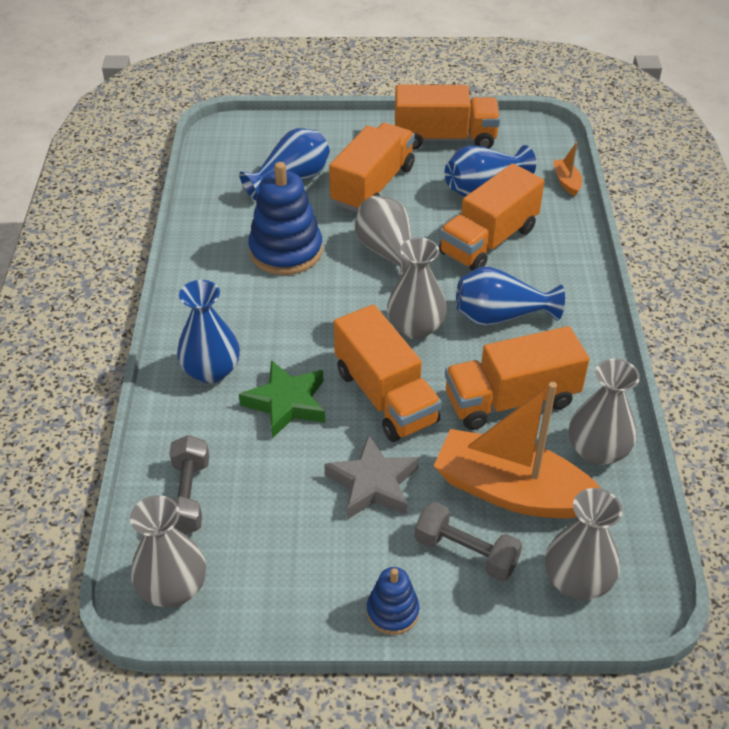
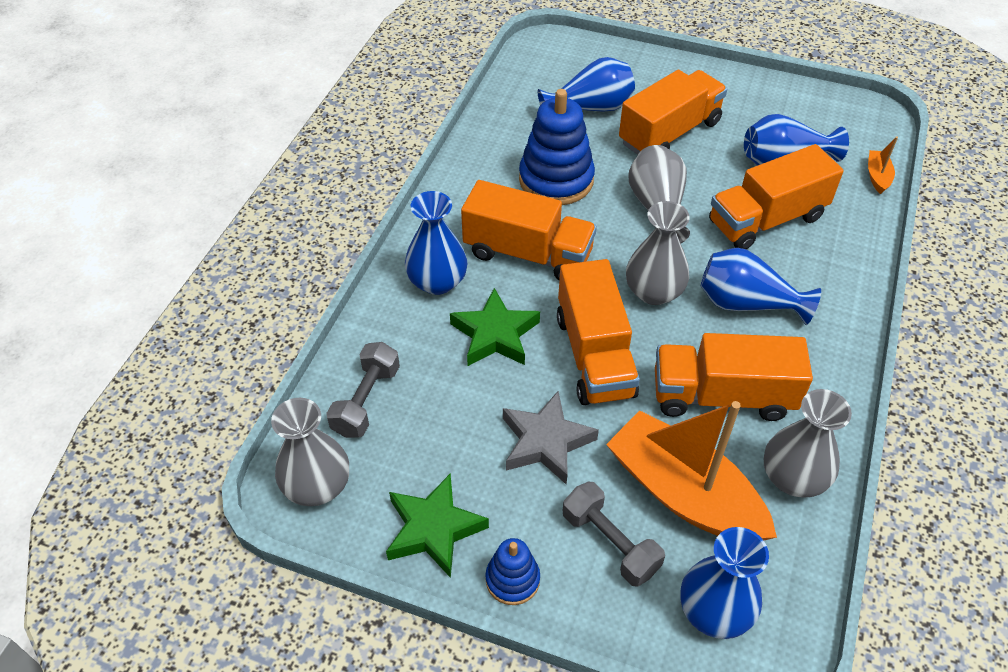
camera: 20 degrees right, 5 degrees up
orange truck [395,85,500,150] -> orange truck moved to [461,180,597,280]
grey vase [545,488,622,600] -> blue vase [681,527,769,639]
none -> green star [386,473,489,578]

